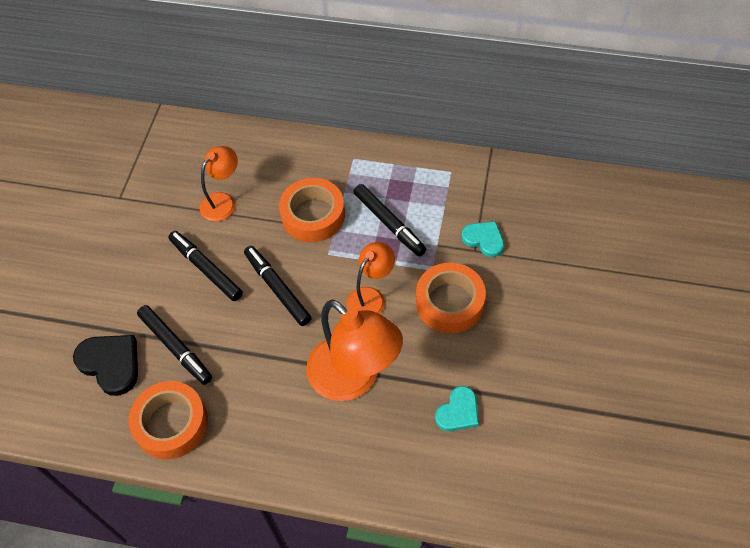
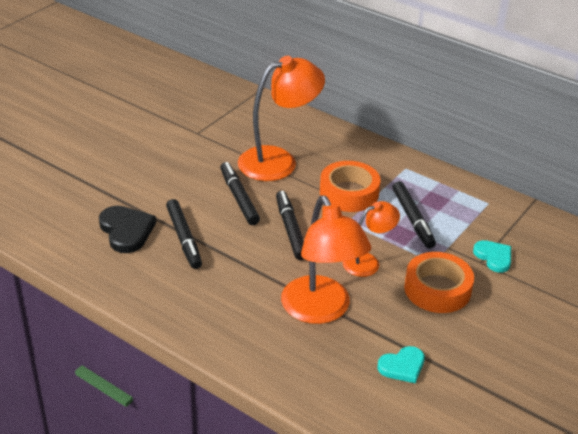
camera: 20 degrees right, 20 degrees down
orange tape [129,381,208,459] -> none
orange lamp [199,146,238,221] -> orange lamp [238,56,325,181], size x1.79

